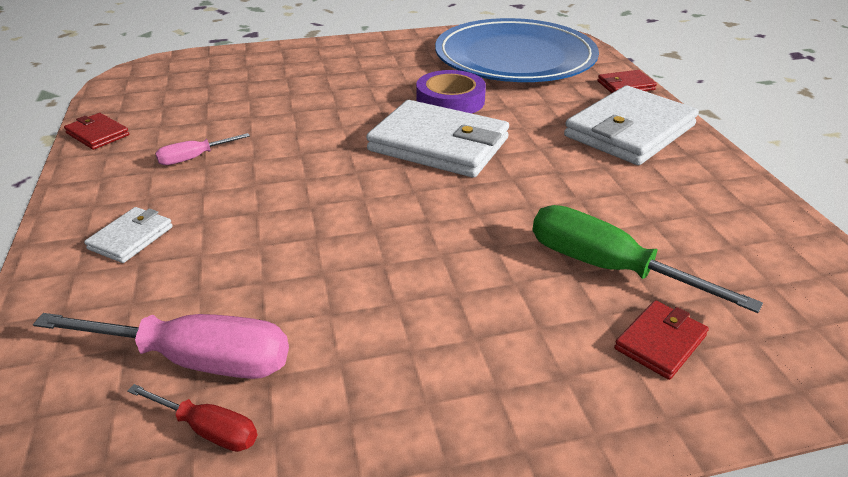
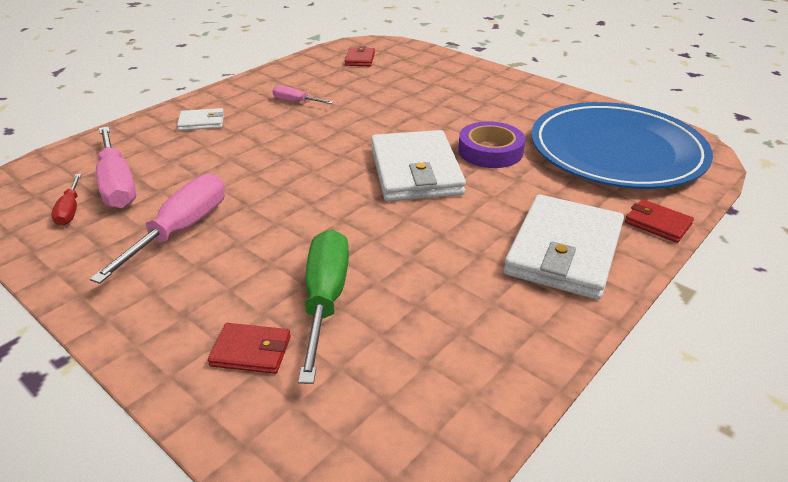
camera: 55 degrees right, 0 degrees up
red wallet [64,113,129,150] -> red wallet moved to [345,46,375,66]
white wallet [564,86,699,165] -> white wallet turned 75 degrees counterclockwise [504,195,624,300]
none -> pink screwdriver [90,174,225,284]

